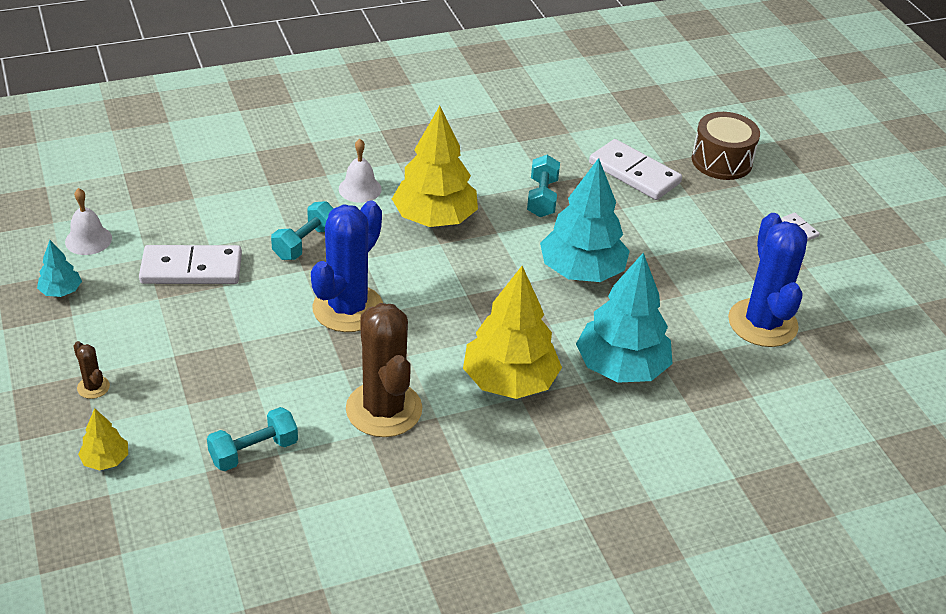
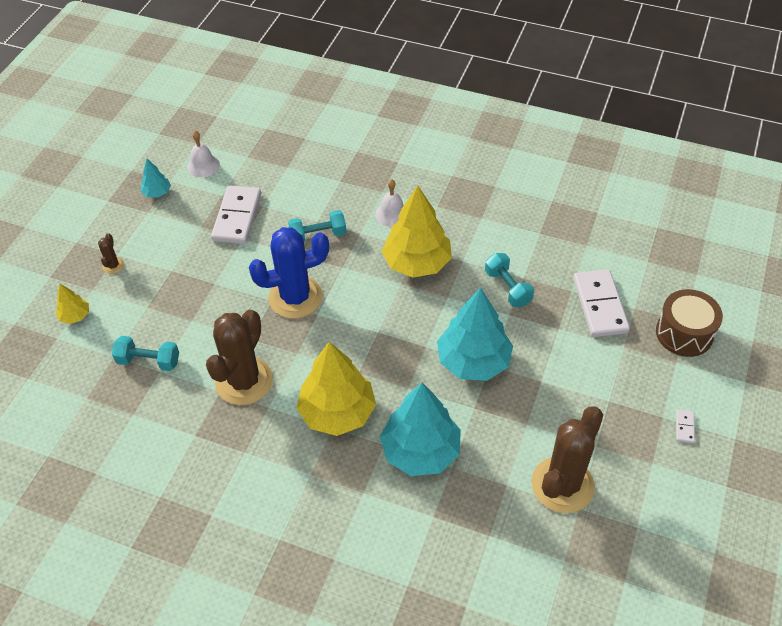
camera: 45 degrees right, 10 degrees up
white domino [139,245,242,284] -> white domino turned 60 degrees clockwise [211,185,261,244]
turquoise dumbbell [527,155,560,217] -> turquoise dumbbell turned 75 degrees counterclockwise [485,253,534,307]
blue cactus [728,213,807,347] -> brown cactus [531,406,603,513]

